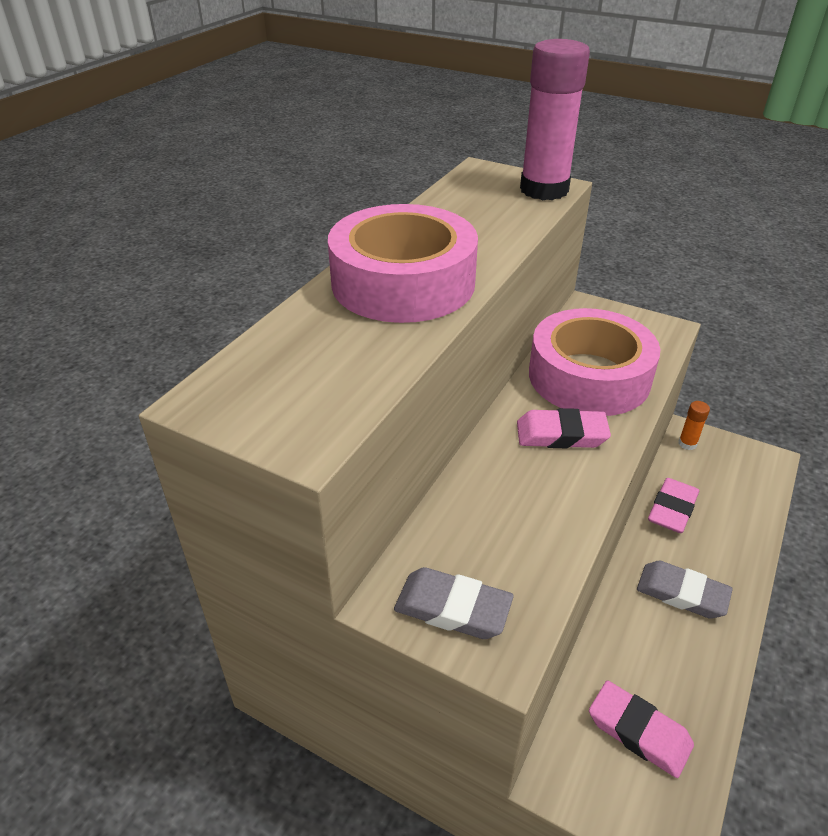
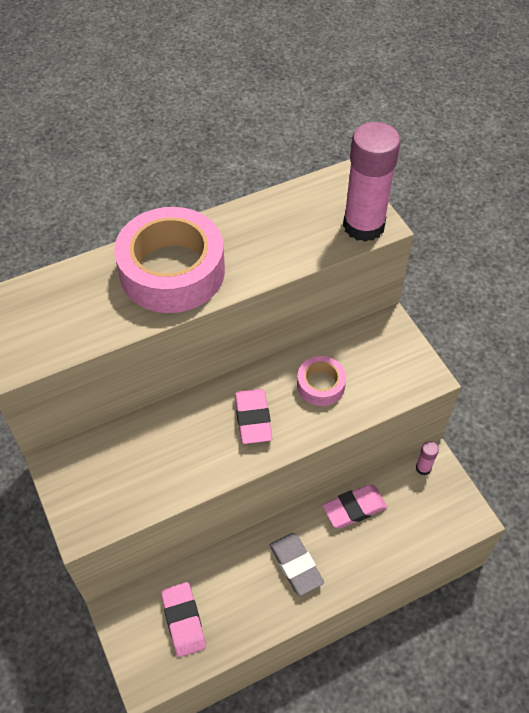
camera: 35 degrees right, 15 degrees up
grey eraser [394,567,514,639] -> none
pink eraser [517,408,611,448] -> pink eraser turned 45 degrees clockwise [235,389,272,444]
pink tape [529,308,660,416] -> pink tape [297,356,346,406], size x0.49
orange glue stick [679,401,710,450] -> pink glue stick [416,441,439,475]

